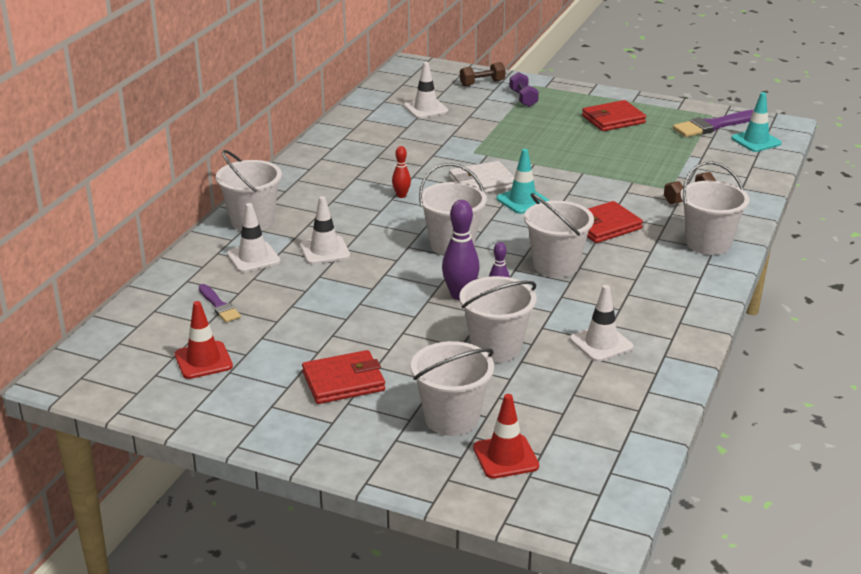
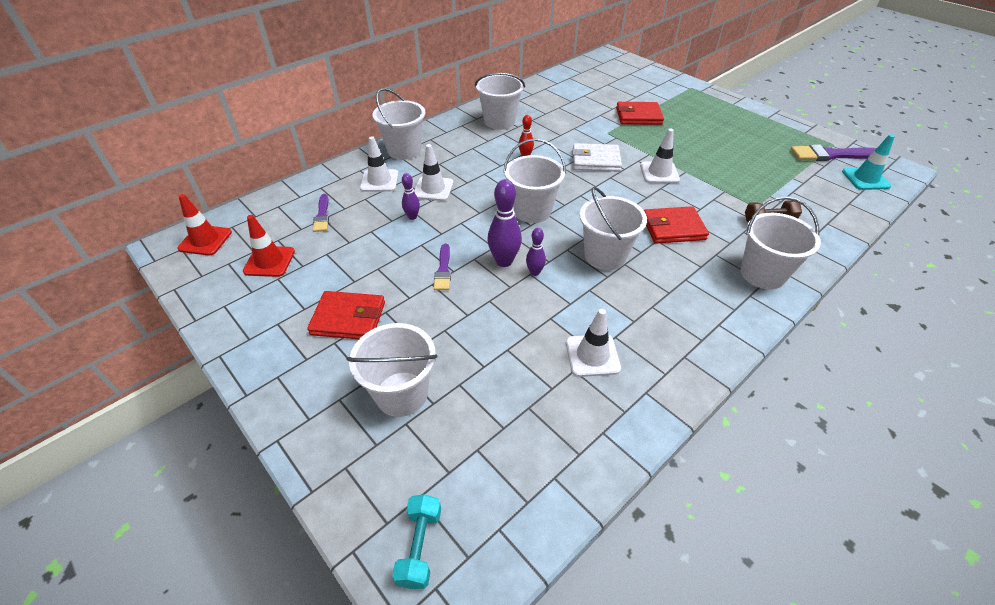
camera: 25 degrees right, 15 degrees up
white traffic cone [404,62,448,119] -> white traffic cone moved to [640,129,680,183]
white bucket [459,276,537,362] -> white bucket moved to [475,73,525,130]
brown dumbbell [460,62,506,86] -> none
red traffic cone [473,394,539,479] -> red traffic cone moved to [177,194,232,256]
turquoise traffic cone [496,149,549,214] -> none
purple dumbbell [509,72,539,107] -> none
red wallet [582,100,646,131] -> red wallet moved to [616,102,664,125]
none -> turquoise dumbbell [392,494,441,589]
none -> purple bowling pin [402,173,420,220]
none -> purple brush [434,244,451,290]

